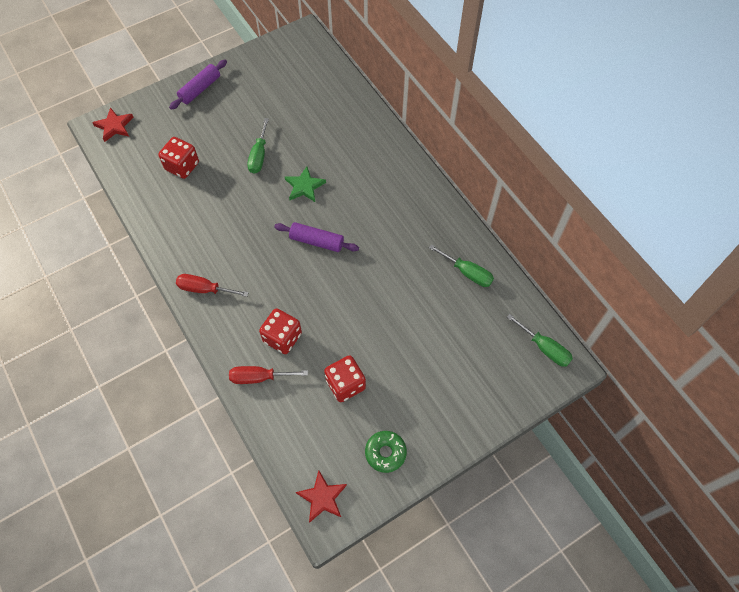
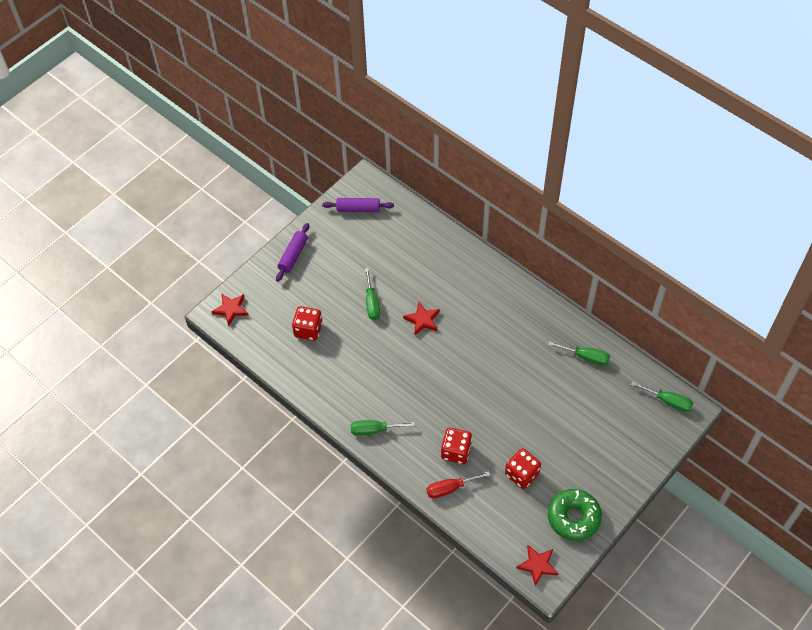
camera: 15 degrees left, 5 degrees down
red screwdriver [176,274,249,297] -> green screwdriver [351,420,415,435]
purple rolling pin [274,222,359,252] -> purple rolling pin moved to [322,198,394,212]
green star [285,166,326,202] -> red star [403,302,440,335]
green donut [365,431,407,473] -> green donut [548,489,602,541], size x1.57

